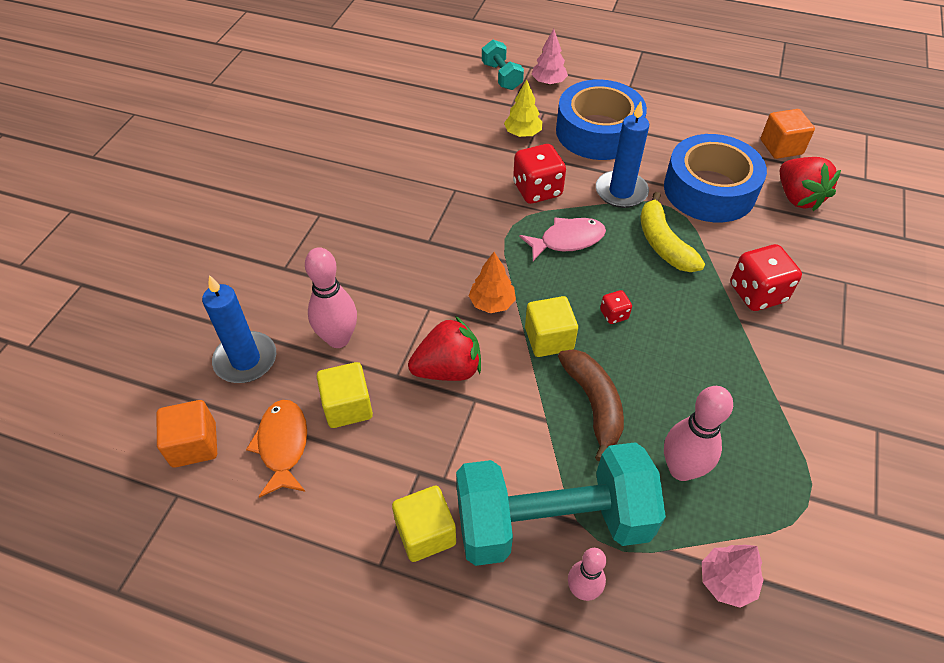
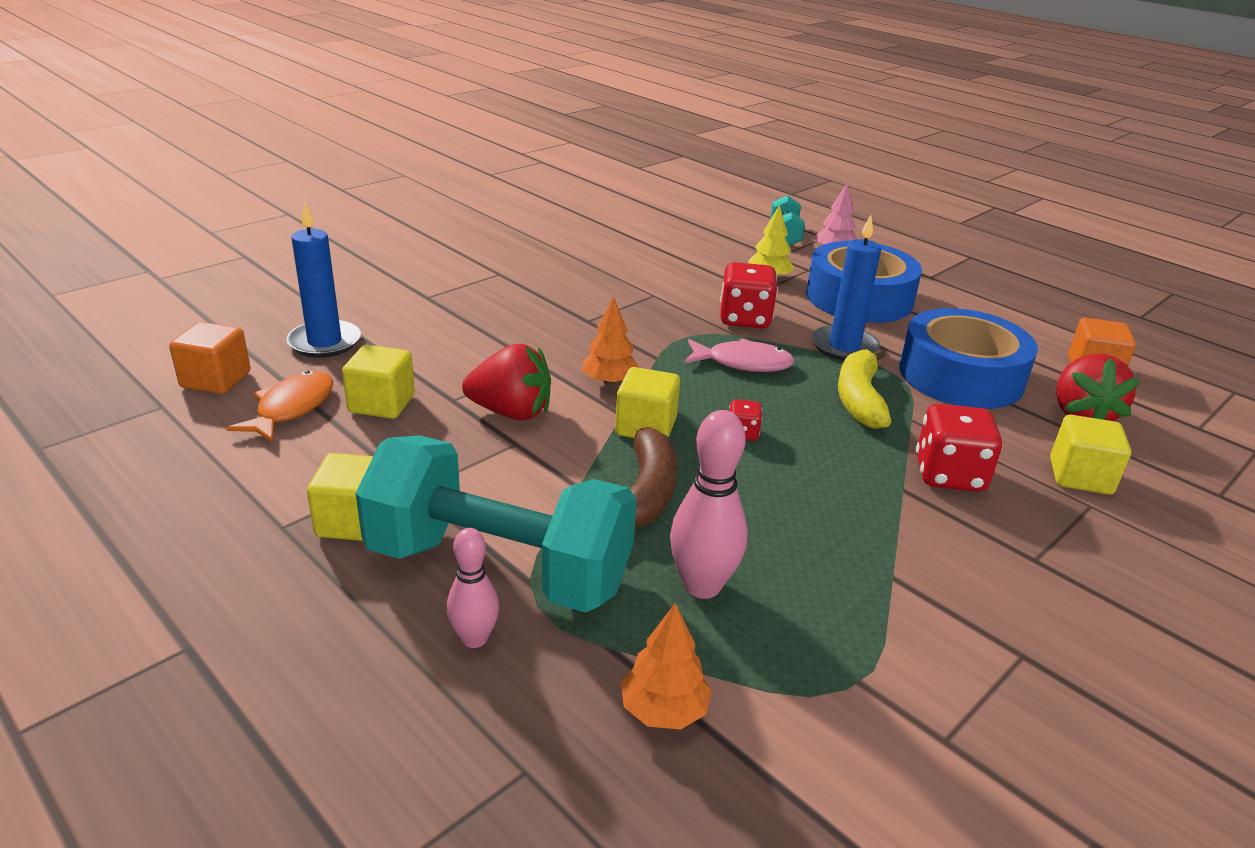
camera: 25 degrees right, 20 degrees down
pink bowling pin [305,247,357,348] -> none
pink tree [702,545,764,608] -> orange tree [621,603,712,730]
none -> yellow cube [1050,415,1131,495]

